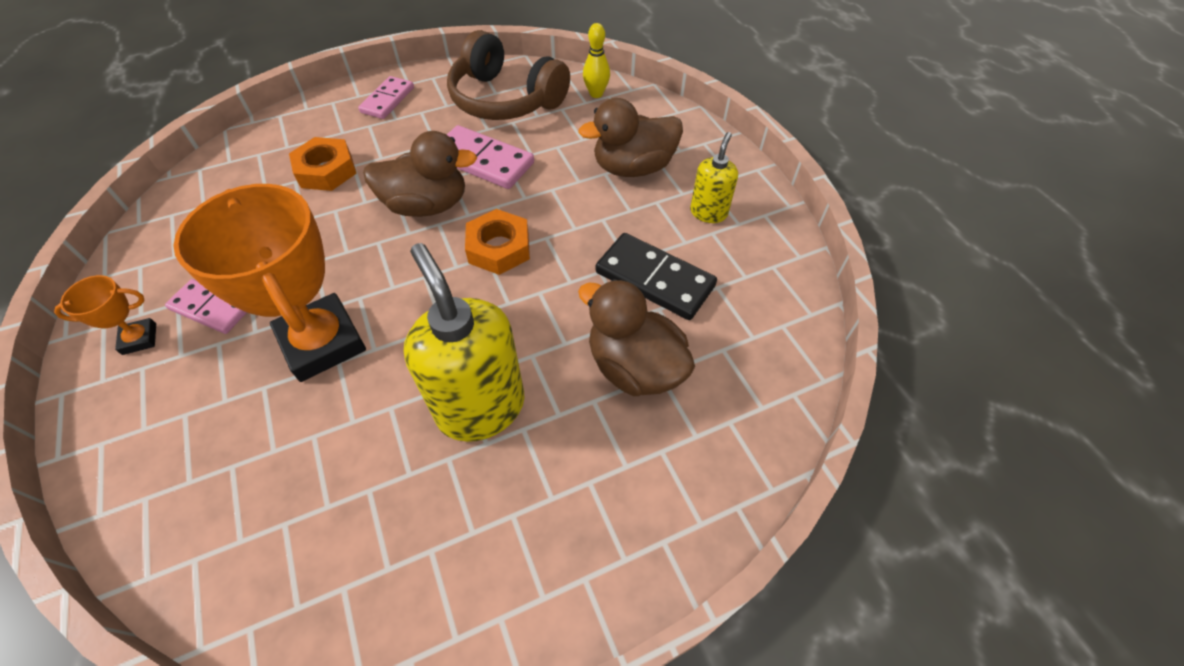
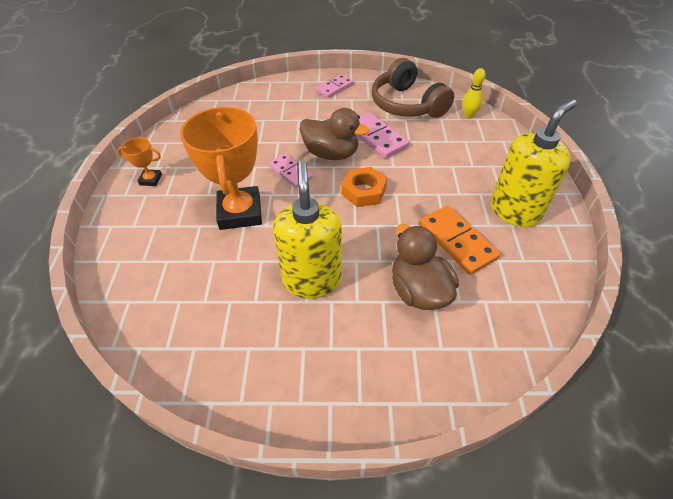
camera: 25 degrees right, 5 degrees down
pink domino [165,279,247,334] -> pink domino moved to [269,154,313,188]
orange nut [289,137,357,191] -> none
brown duck [579,98,683,177] -> none
black domino [596,233,717,320] -> orange domino [419,206,500,275]
yellow soap dispenser [690,132,738,223] -> yellow soap dispenser [491,99,577,227], size x1.90

